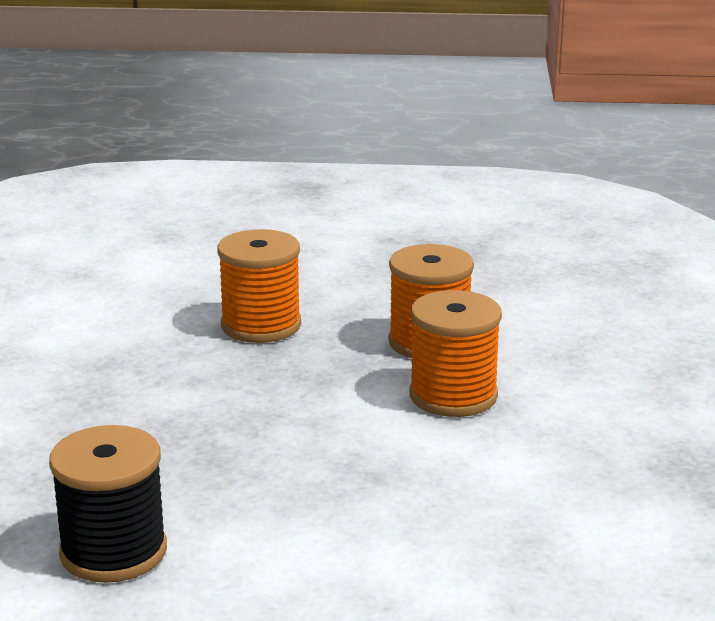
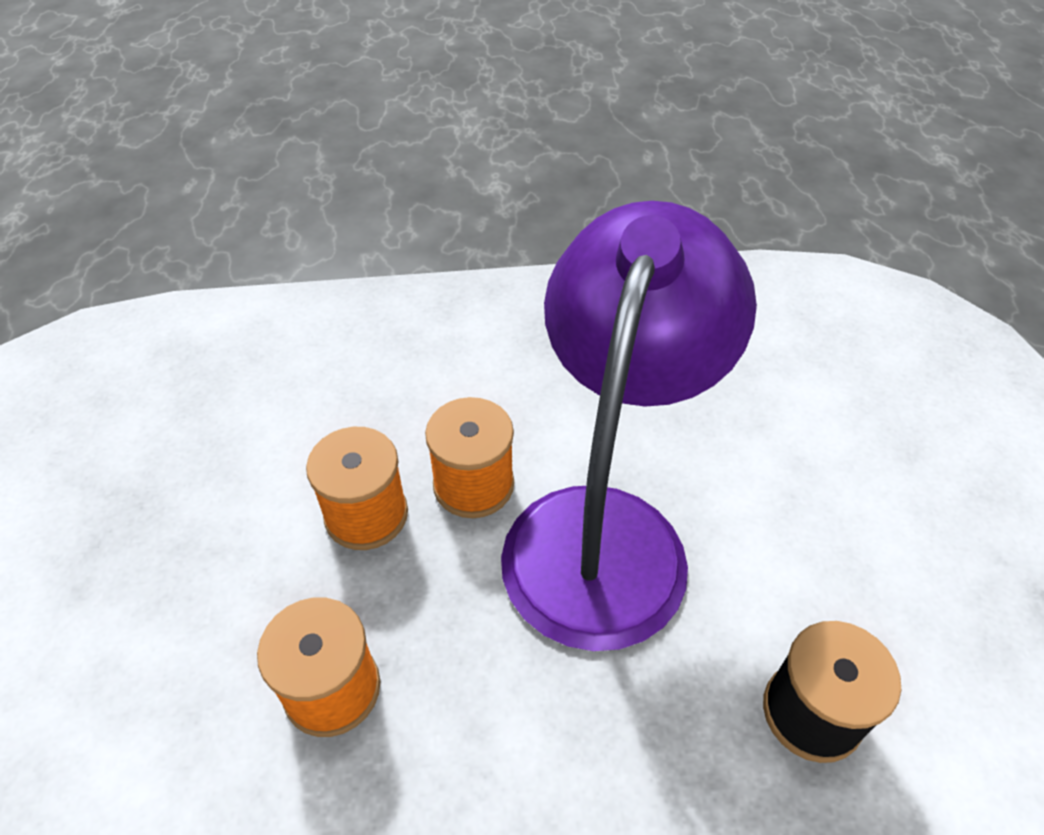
camera: 100 degrees left, 25 degrees up
none -> purple lamp [501,201,757,651]

